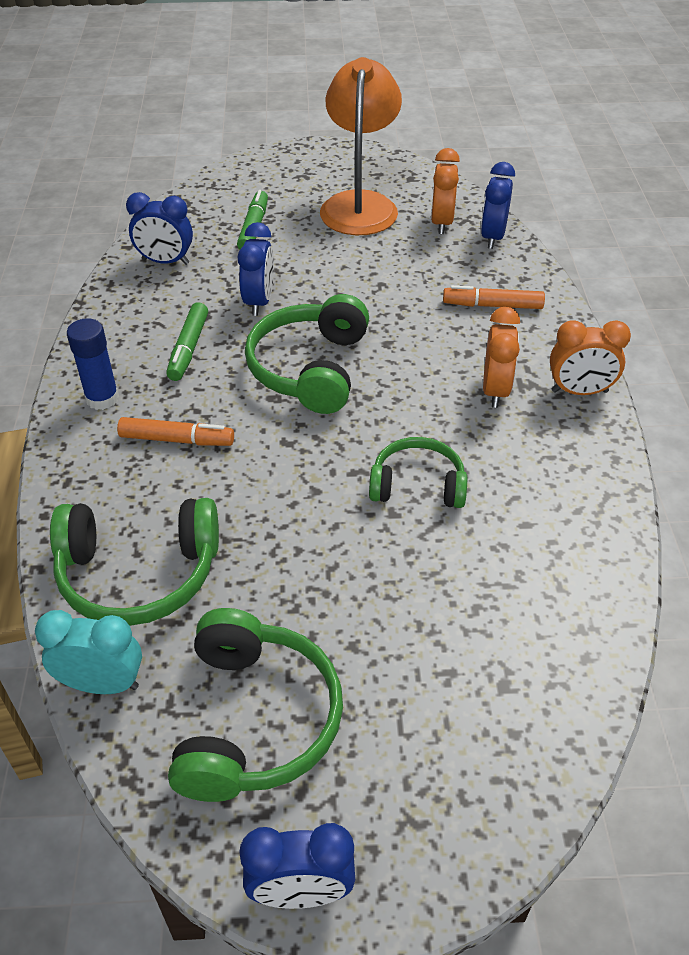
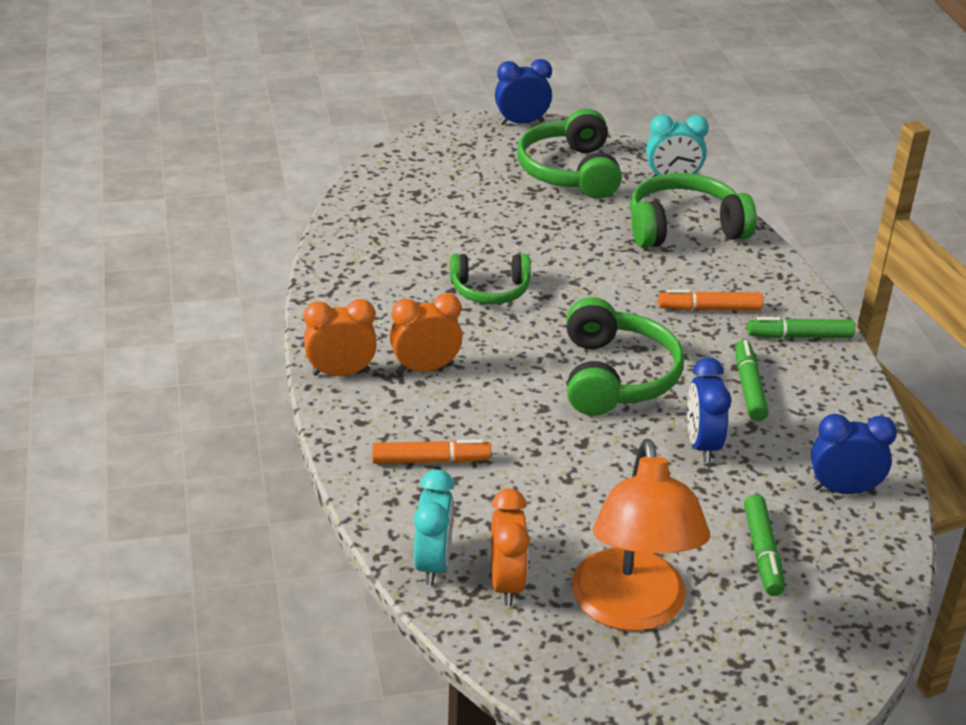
camera: 170 degrees right, 10 degrees down
blue glue stick [67,318,119,410] -> green marker [747,317,855,338]
blue clock [481,162,515,249] -> turquoise clock [414,470,454,585]
orange clock [483,307,520,408] -> orange clock turned 75 degrees clockwise [390,293,463,373]

